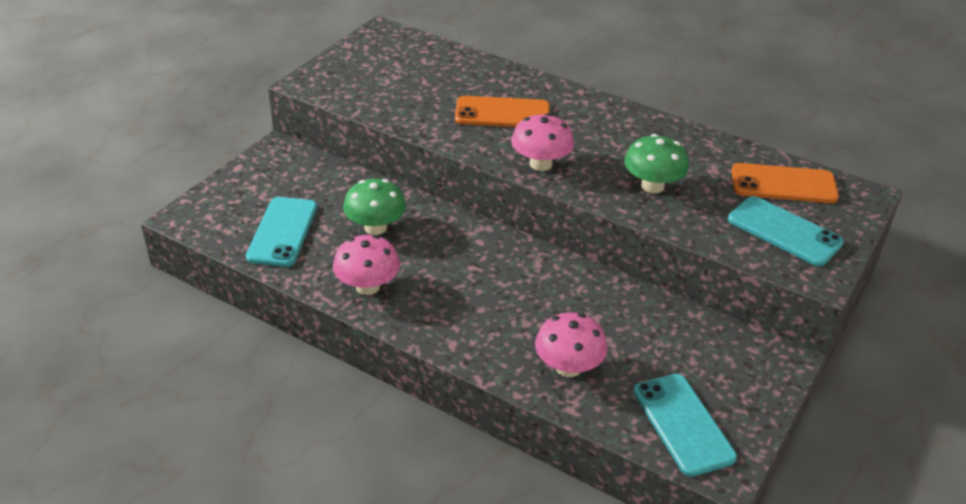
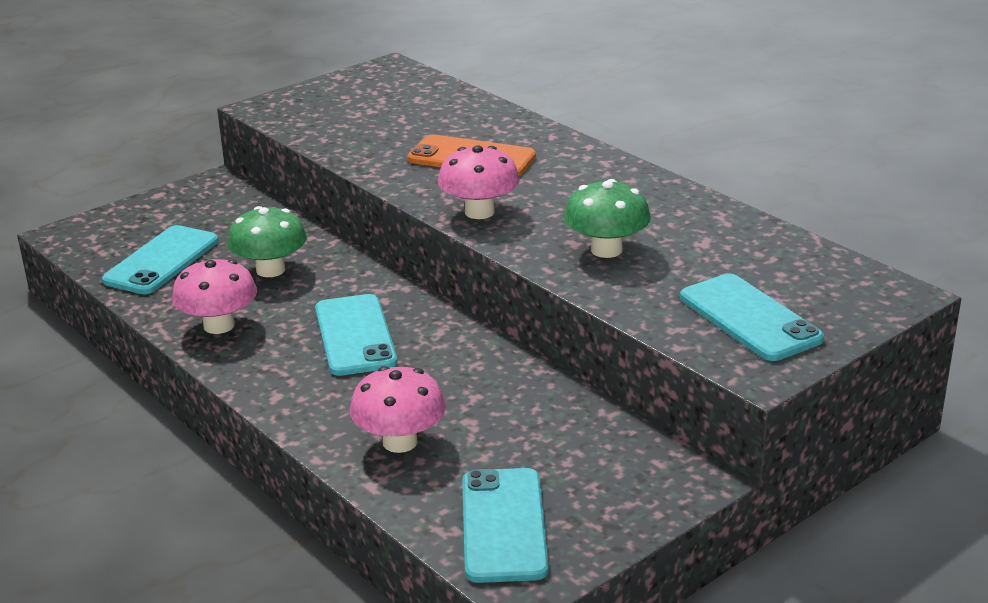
camera: 20 degrees right, 10 degrees down
orange phone [731,163,839,203] -> none
none -> turquoise phone [315,294,397,376]

